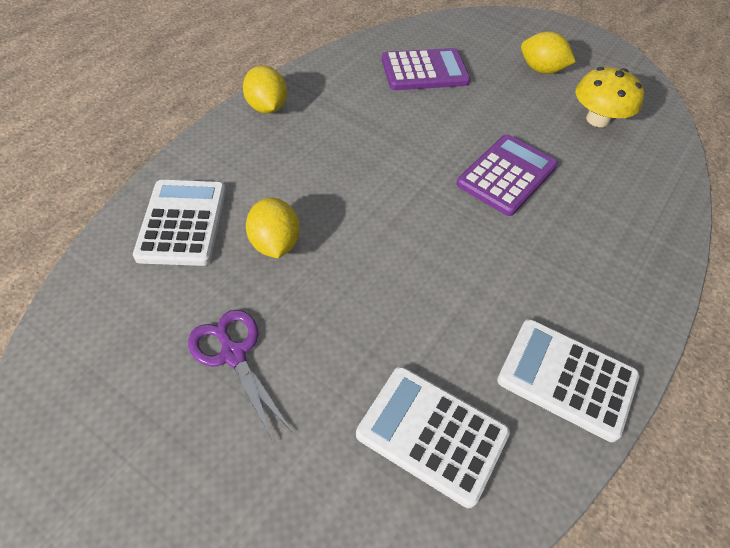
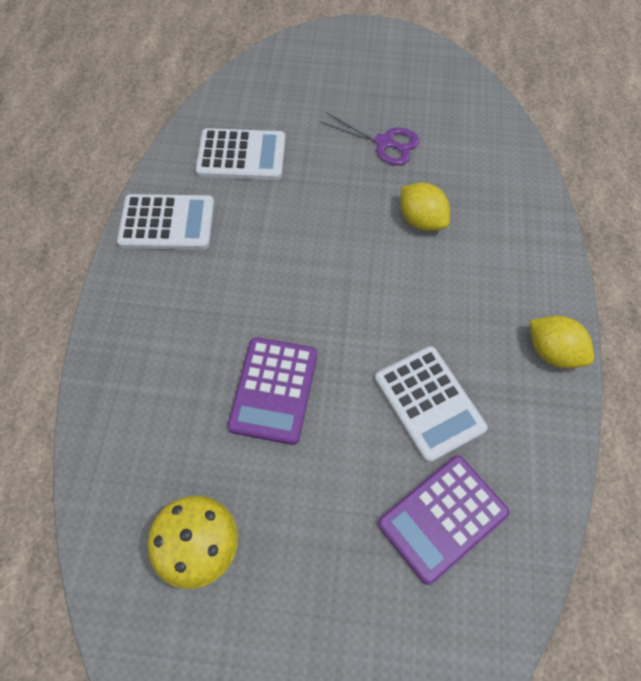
camera: 155 degrees right, 10 degrees up
white calculator [133,180,226,266] -> white calculator moved to [375,346,487,463]
yellow lemon [521,32,576,74] -> none

